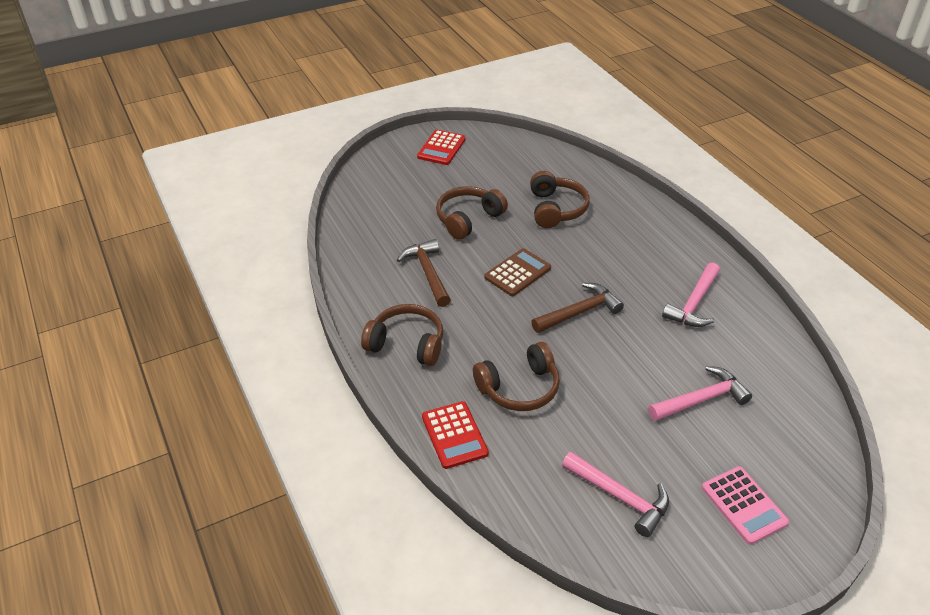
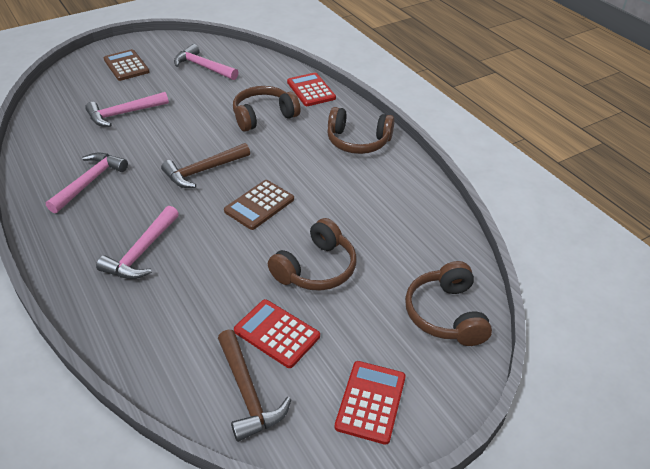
camera: 175 degrees right, 0 degrees up
brown hammer [397,239,451,307] -> brown hammer moved to [218,329,292,442]
brown headphones [530,171,590,228] -> brown headphones moved to [405,261,492,346]
pink calculator [702,466,789,545] -> brown calculator [104,49,149,81]
none -> pink hammer [96,206,179,279]
none -> red calculator [234,299,320,368]

